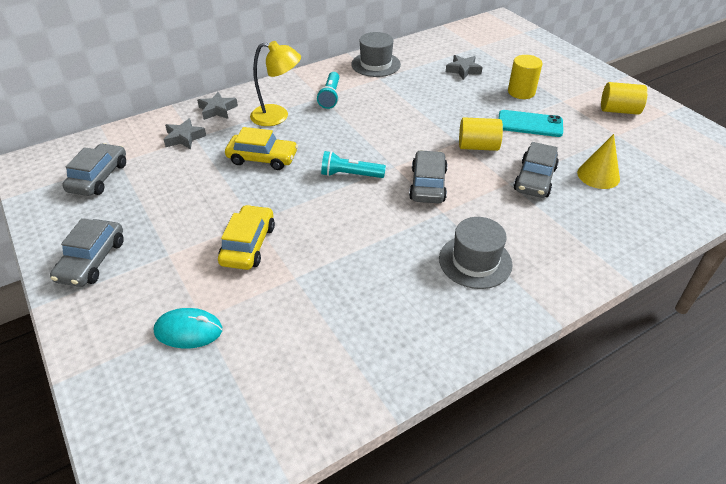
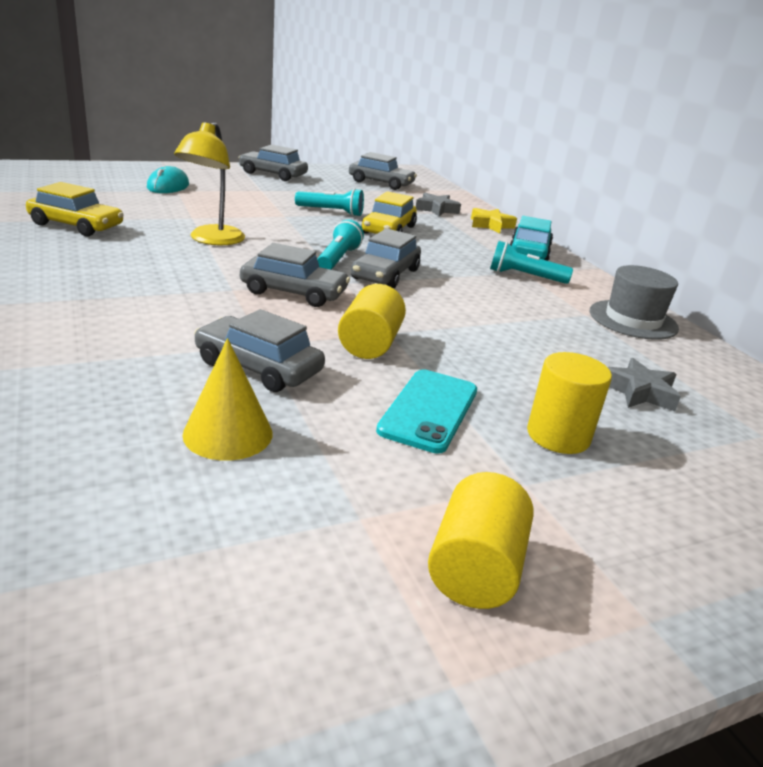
camera: 95 degrees right, 15 degrees down
grey star [197,92,238,120] -> yellow star [471,208,517,233]
yellow car [218,205,275,270] -> yellow car moved to [26,182,124,236]
yellow lamp [250,41,301,126] -> yellow lamp moved to [174,122,245,245]
grey hat [439,217,512,289] -> none
none -> turquoise flashlight [295,188,364,217]
none -> grey car [351,228,421,288]
none -> turquoise car [510,216,553,261]

